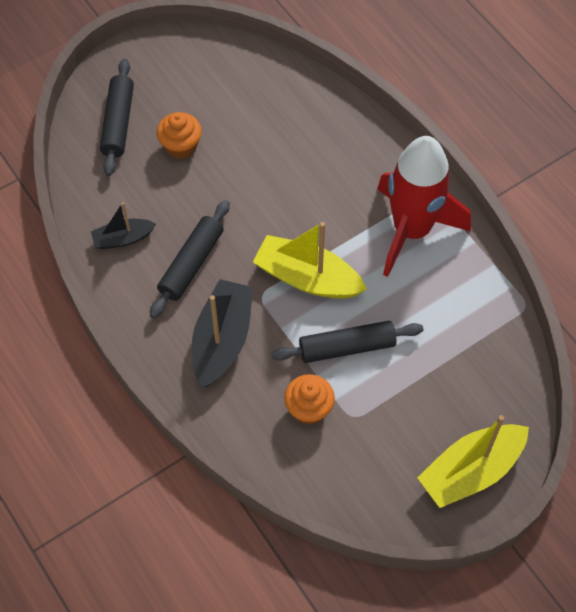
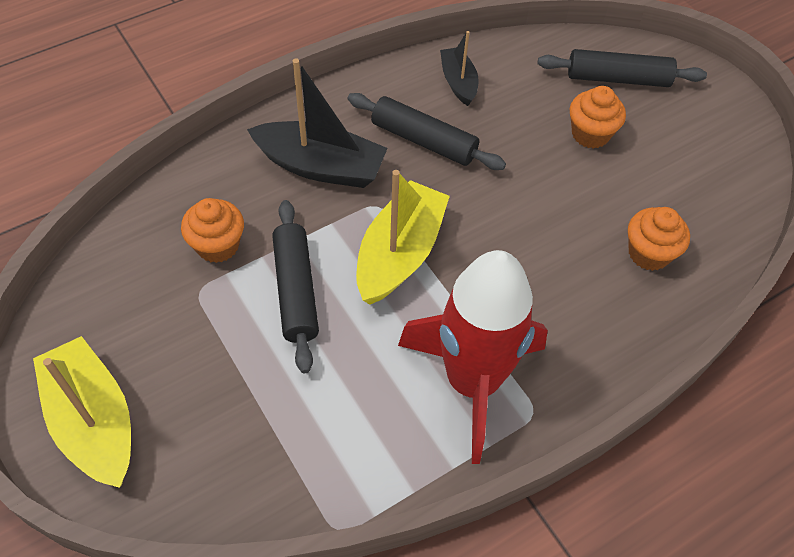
camera: 90 degrees right, 5 degrees down
none -> orange cupcake [628,207,690,271]

